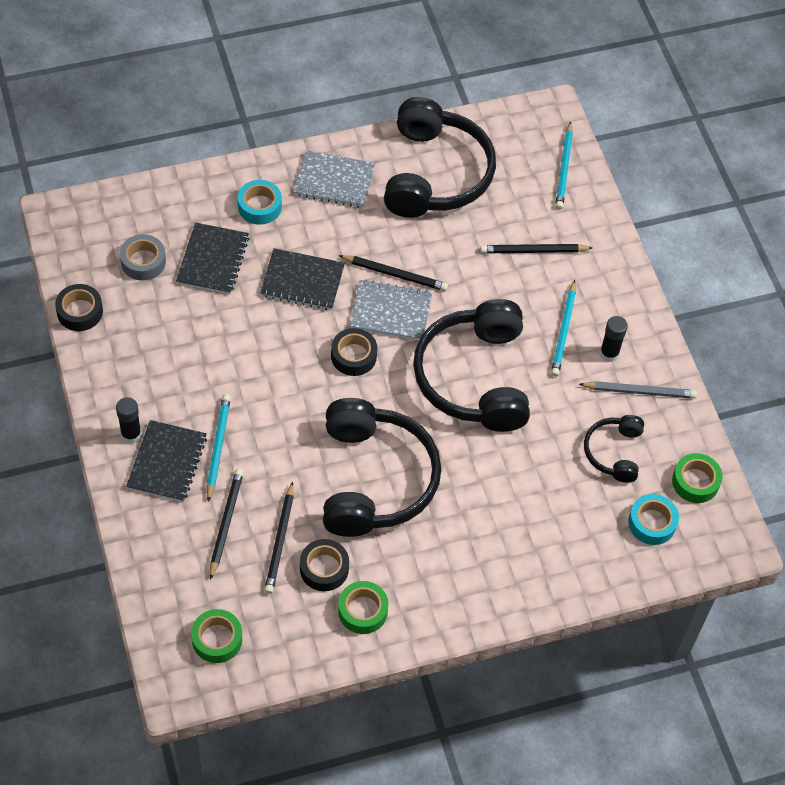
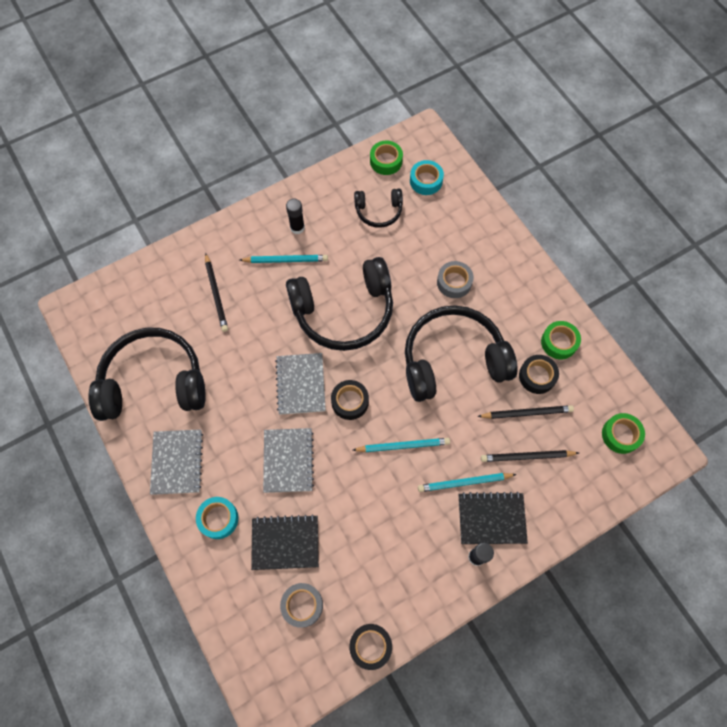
camera: 100 degrees left, 10 degrees up
black notebook [260,248,345,310] -> grey notebook [263,428,314,493]
black pencil [338,255,448,291] -> none
turquoise pencil [555,121,573,209] -> turquoise pencil moved to [353,438,450,452]
grey pencil [579,381,697,399] -> none
none -> grey tape [437,261,474,298]

